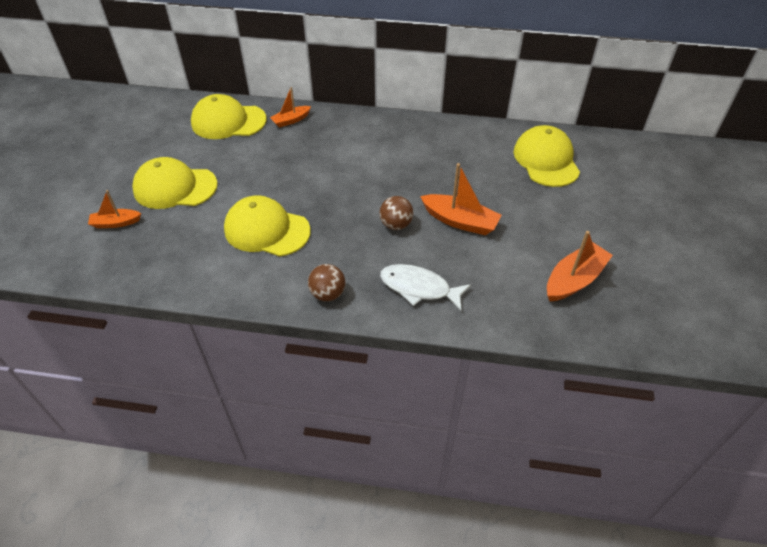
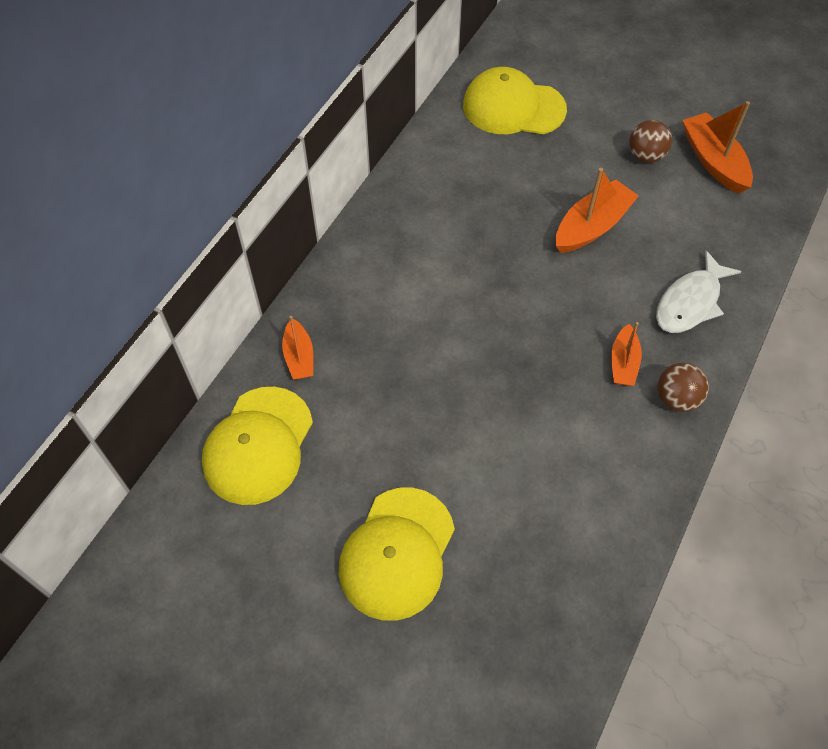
camera: 70 degrees left, 10 degrees up
orange boat [88,190,141,228] -> orange boat moved to [611,322,642,386]
yellow cap [224,195,311,257] -> none
brown ball [379,196,413,230] -> brown ball moved to [629,120,672,163]

